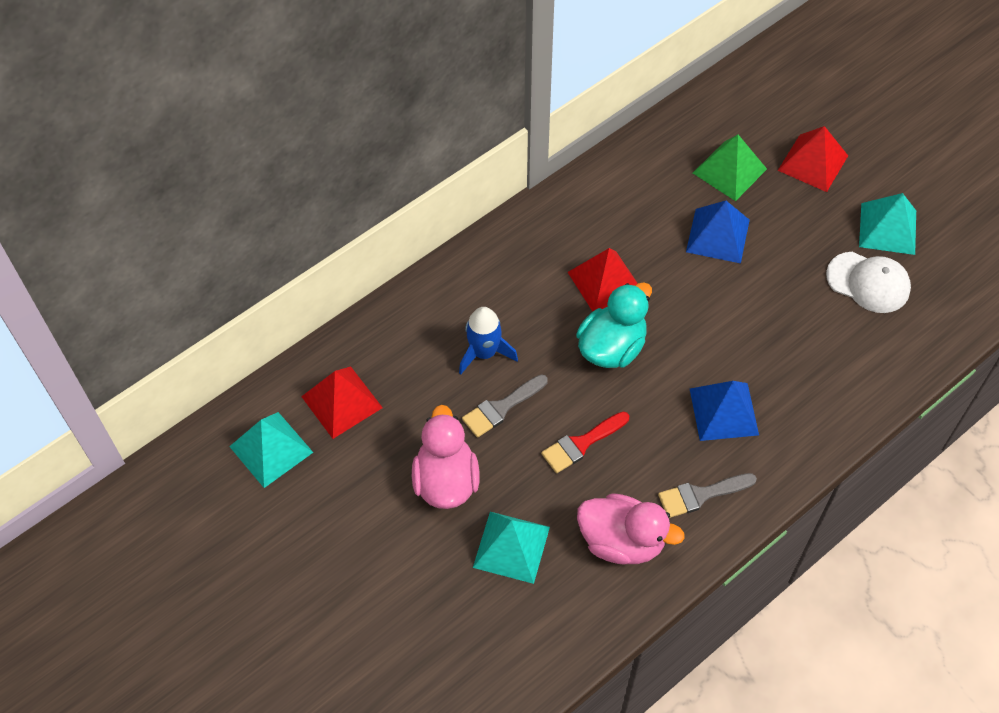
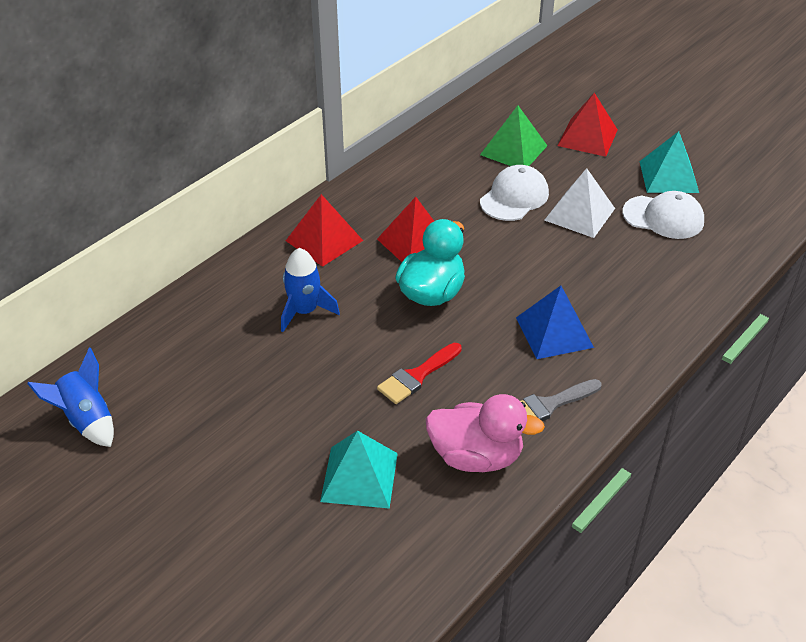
camera: 10 degrees left, 15 degrees down
turquoise pyramid [229,412,313,488] -> blue rocket [27,348,114,447]
red pyramid [301,367,383,439] -> red pyramid moved to [286,194,363,267]
pink duck [412,405,480,509] -> none
grey brush [462,374,548,438] -> none
blue pyramid [686,201,750,264] -> white cap [480,165,549,221]
none -> white pyramid [544,168,615,238]

